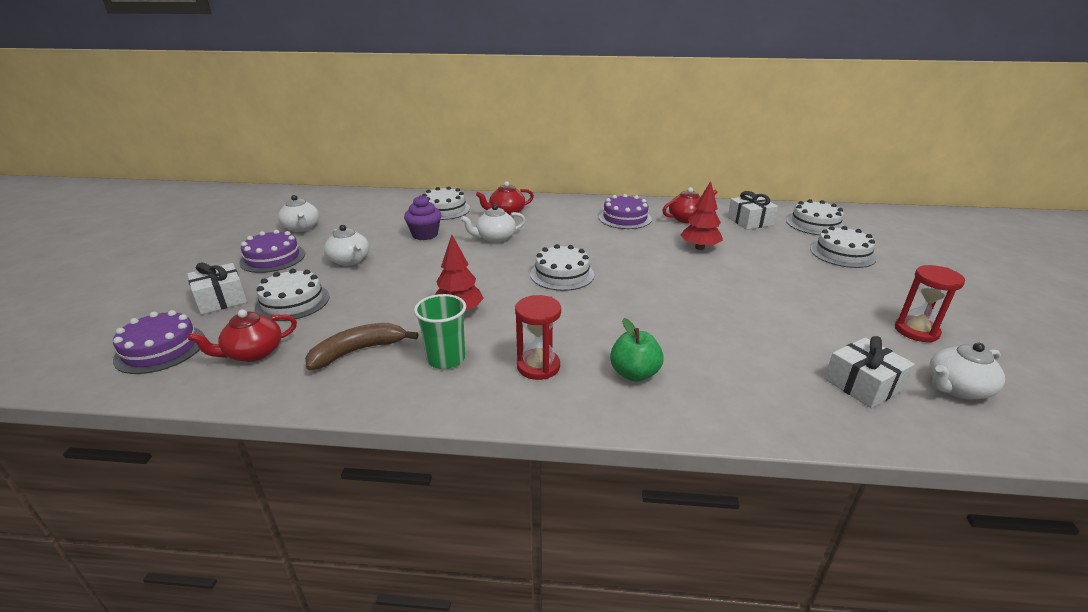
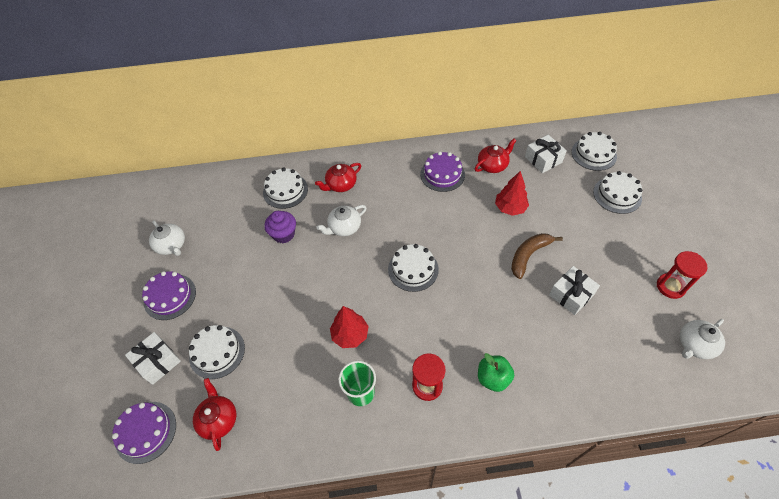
camera: 10 degrees left, 25 degrees up
red teapot [188,309,297,362] -> red teapot turned 120 degrees clockwise [193,378,236,451]
brown banana [305,323,419,370] -> brown banana moved to [511,233,563,279]
white teapot [324,225,369,266] -> none
white gift [824,336,915,408] -> white gift moved to [549,266,600,315]

